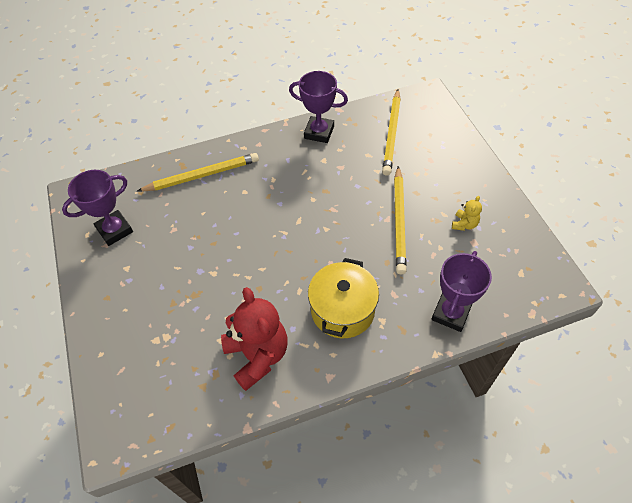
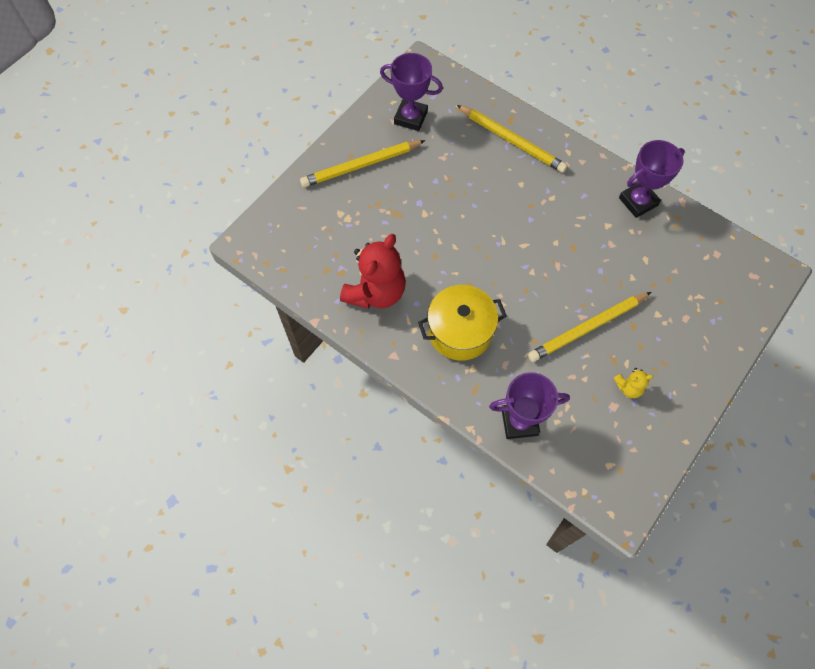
camera: 55 degrees right, 10 degrees up
purple trophy [289,71,348,143] -> purple trophy turned 75 degrees clockwise [619,140,685,218]
yellow pencil [382,89,401,176] -> yellow pencil moved to [300,140,425,187]

